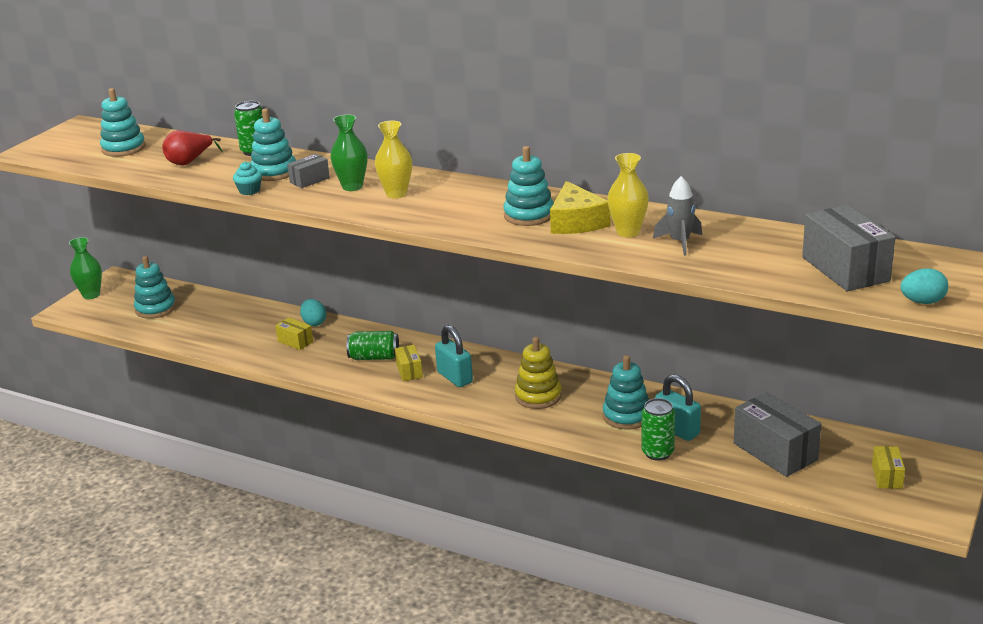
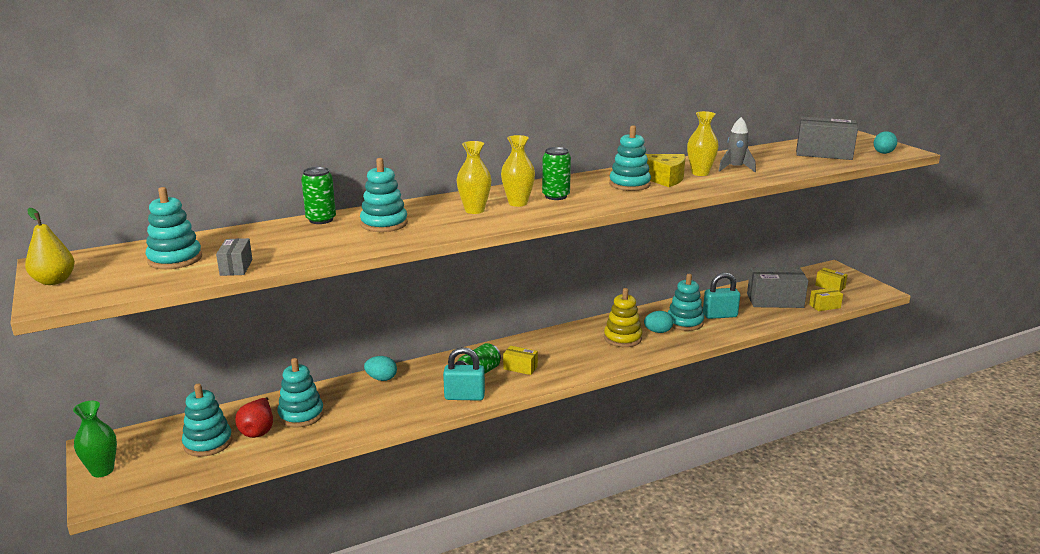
camera: 55 degrees left, 5 degrees down
red pear [162,130,222,166] -> red pear moved to [235,397,273,438]
turquoise cupcake [233,162,262,195] -> none
yellow box [275,317,313,350] -> yellow box moved to [809,288,843,311]
grey box [287,154,330,188] -> grey box moved to [216,238,252,276]
green vase [330,114,367,191] -> yellow vase [456,141,492,214]
turquoise padlock [435,325,473,387] -> turquoise padlock moved to [443,347,485,401]
green can [641,398,675,461] -> green can moved to [542,147,571,200]
none -> yellow pear [25,208,75,285]
none -> turquoise stacking toy [277,358,324,427]
none -> turquoise egg [644,311,673,333]

